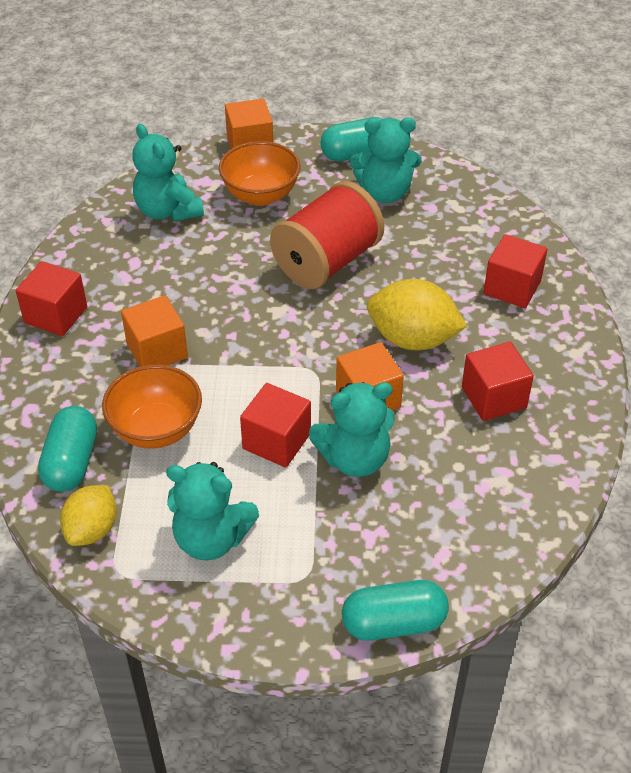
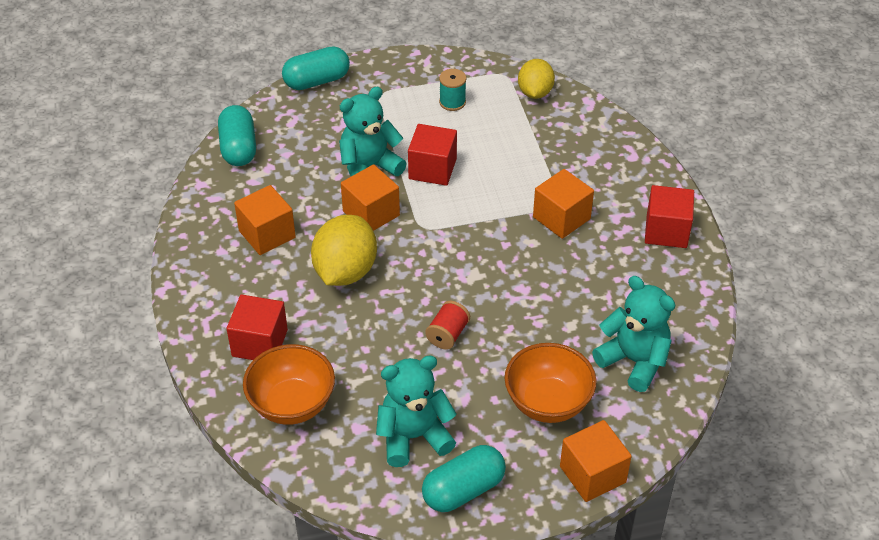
camera: 165 degrees right, 0 degrees up
turquoise capsule [38,406,97,492] -> turquoise capsule moved to [218,105,256,166]
orange bowl [102,364,202,449] -> orange bowl moved to [243,344,335,425]
turquoise teddy bear [166,462,259,561] -> turquoise spool [439,69,466,111]
red spool [270,181,384,289] -> red spool [425,301,470,349], size x0.43
yellow lemon [367,279,467,350] -> yellow lemon turned 75 degrees counterclockwise [311,215,377,286]
red cube [462,342,534,421] -> orange cube [234,185,296,255]

